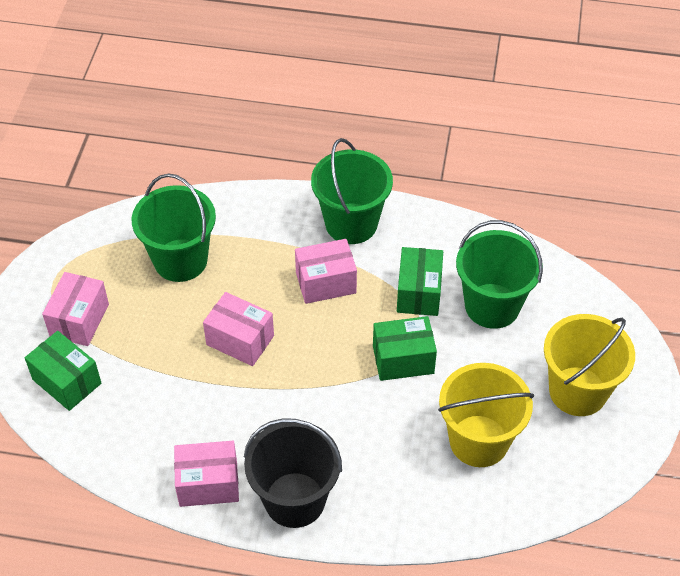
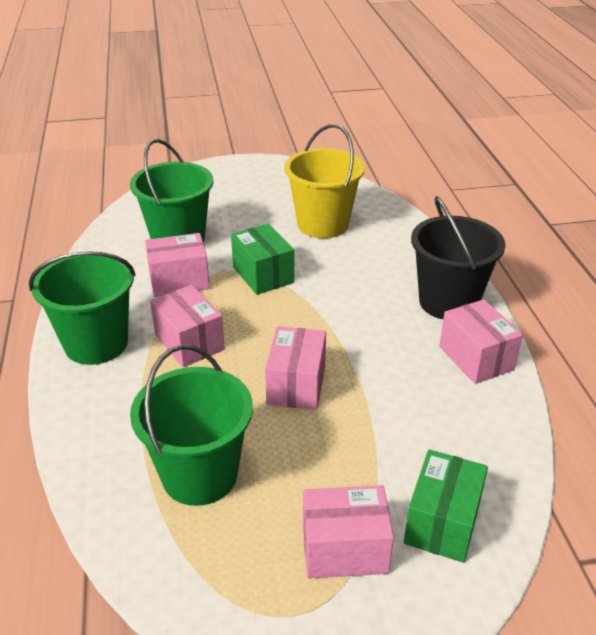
camera: 110 degrees left, 15 degrees down
green box [397,247,443,316] -> pink box [145,233,210,297]
yellow bucket [544,314,635,416] -> none

